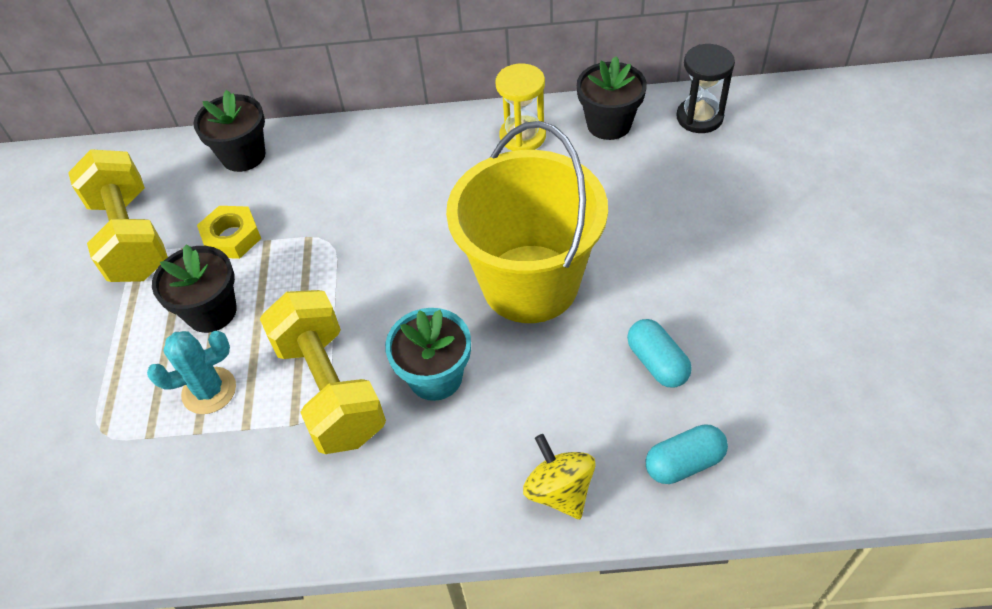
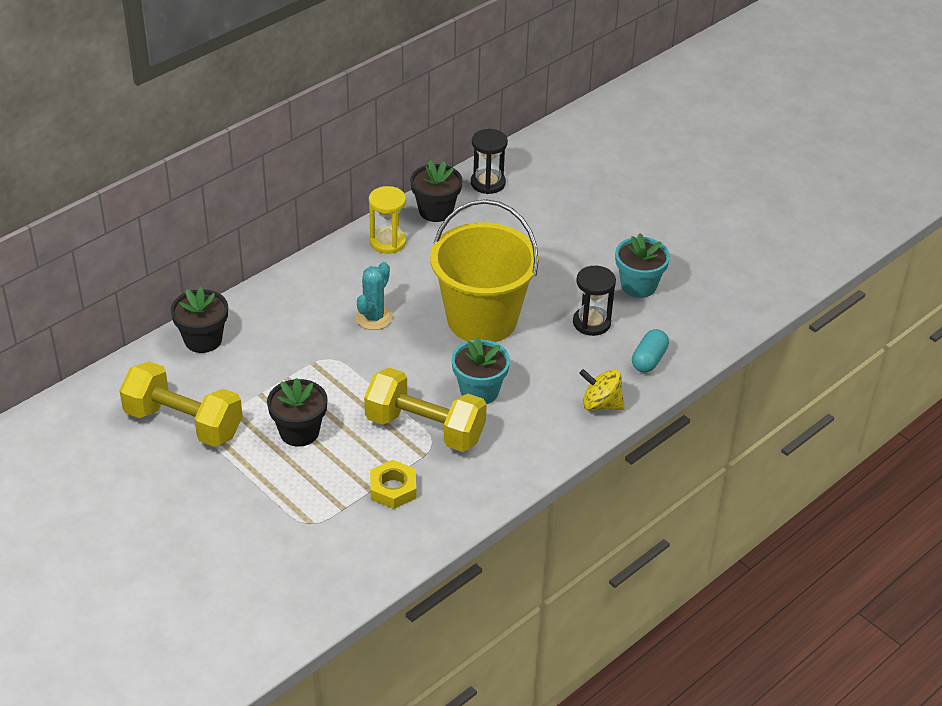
camera: 45 degrees left, 10 degrees down
turquoise cactus [147,331,236,414] -> turquoise cactus moved to [355,262,393,330]
yellow nut [197,206,261,259] -> yellow nut moved to [370,460,416,509]
turquoise capsule [627,319,692,388] -> black hourglass [573,266,616,336]
none -> turquoise flower pot [615,233,670,298]

